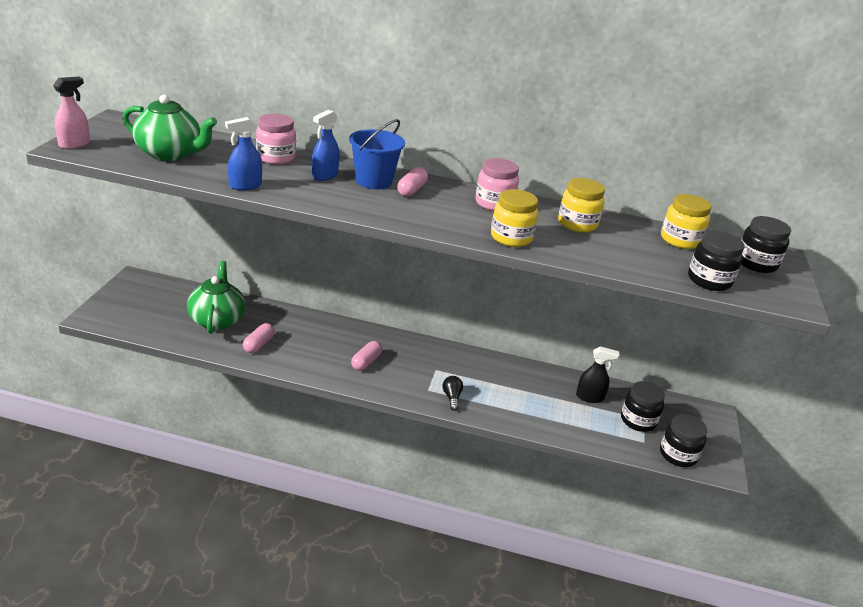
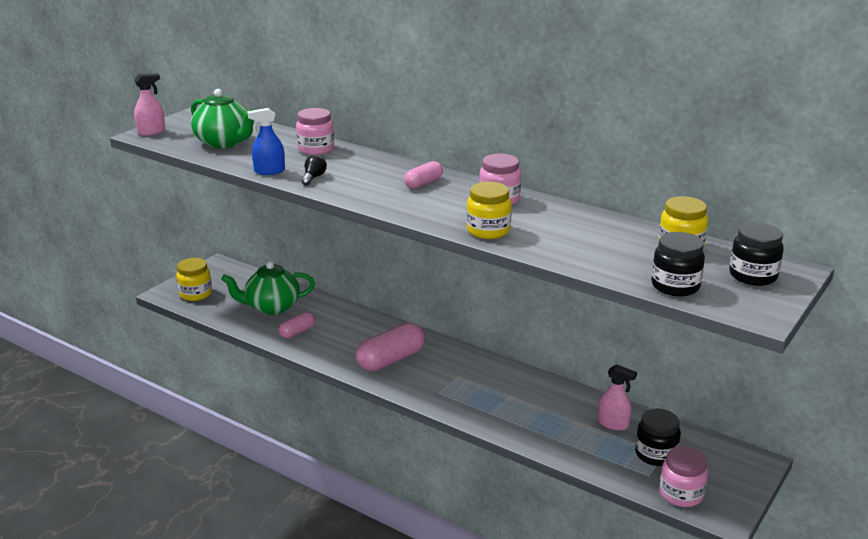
camera: 25 degrees right, 5 degrees down
green teapot [187,261,245,334] -> green teapot turned 120 degrees counterclockwise [221,261,315,315]
blue spray bottle [312,110,340,181] -> none
blue bucket [349,119,405,189] -> none
pink capsule [351,341,382,371] -> pink capsule [356,323,425,371], size x1.80
black light bulb [443,376,463,411] -> black light bulb moved to [301,155,327,185]
yellow jar [558,178,605,233] -> yellow jar moved to [176,258,212,301]
black spray bottle [576,346,619,403] -> pink spray bottle [598,364,637,431]
black jar [660,414,707,467] -> pink jar [659,446,708,507]

